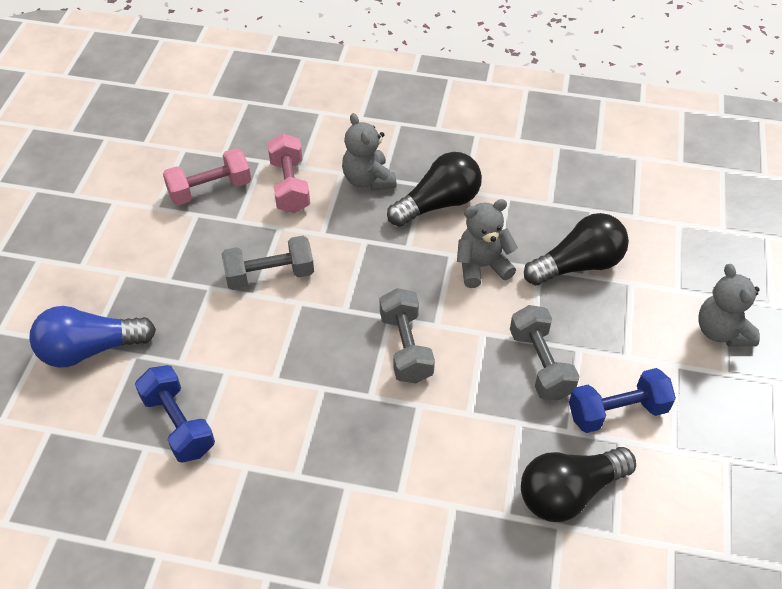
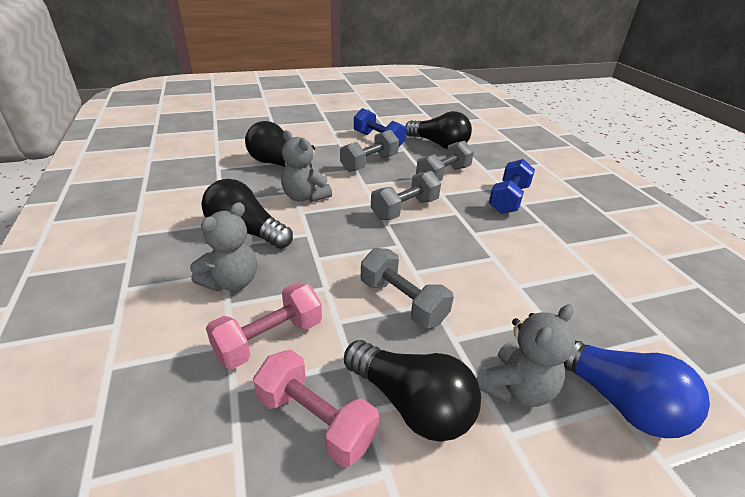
camera: 120 degrees left, 15 degrees down
blue dumbbell [135,365,215,463] -> blue dumbbell moved to [489,159,535,214]
grey teddy bear [698,264,760,346] -> grey teddy bear moved to [476,304,575,407]
none -> black light bulb [344,340,481,442]
none -> grey dumbbell [416,140,474,181]

